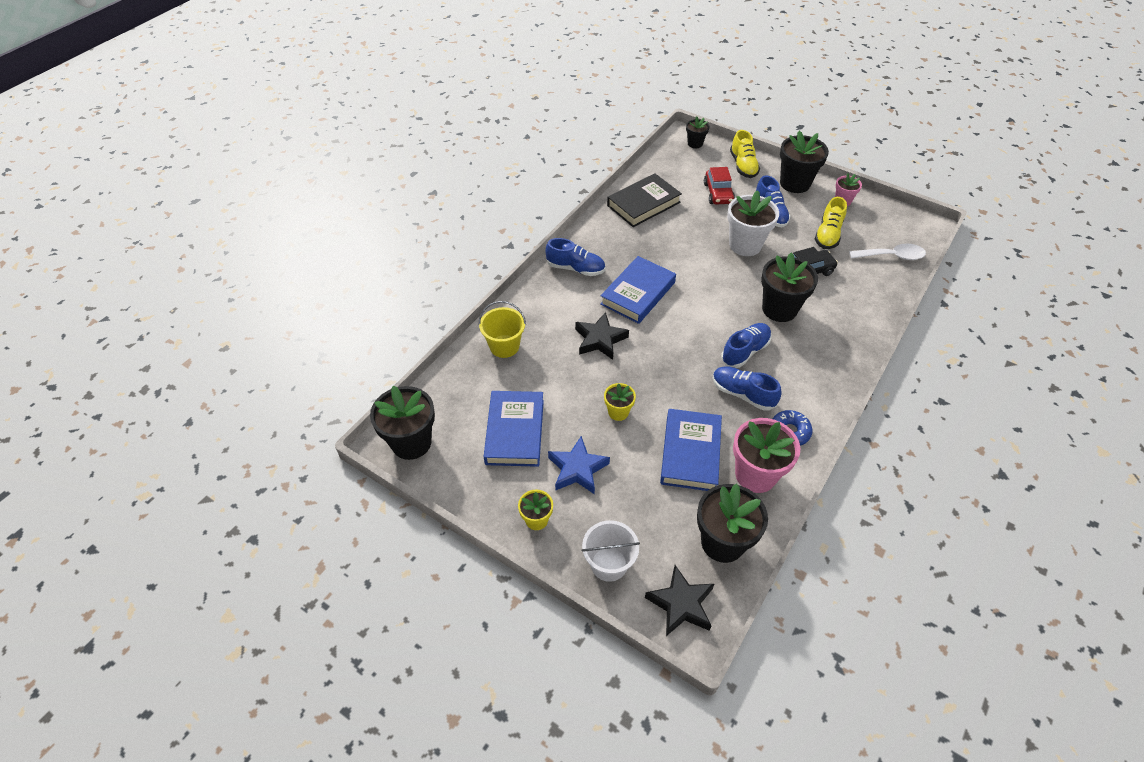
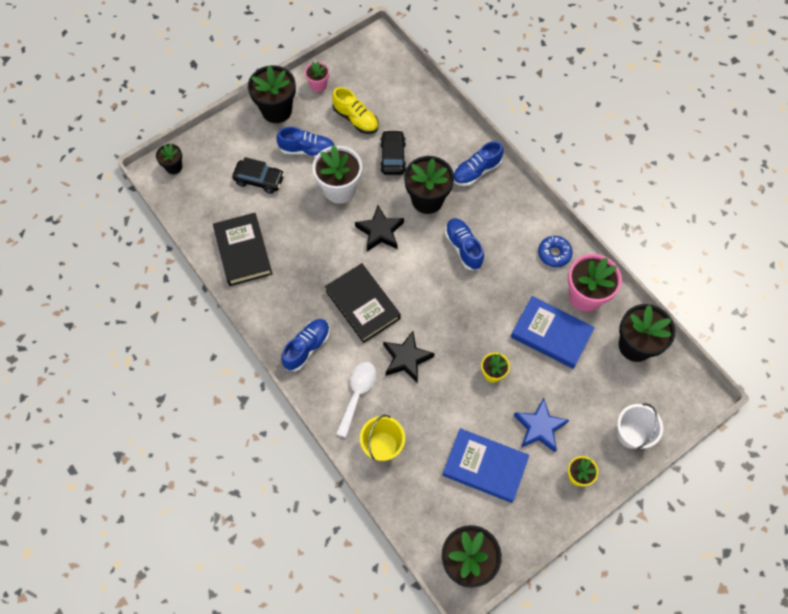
camera: 70 degrees left, 15 degrees up
blue book [600,256,676,324] -> black book [325,263,401,343]
black star [645,565,714,636] -> black star moved to [355,205,404,251]
red car [704,167,735,205] -> black car [232,157,285,194]
blue shoe [713,366,782,411] -> blue shoe moved to [454,141,503,186]
yellow shoe [730,130,760,178] -> none
white spoon [849,244,926,260] -> white spoon moved to [336,362,376,438]

